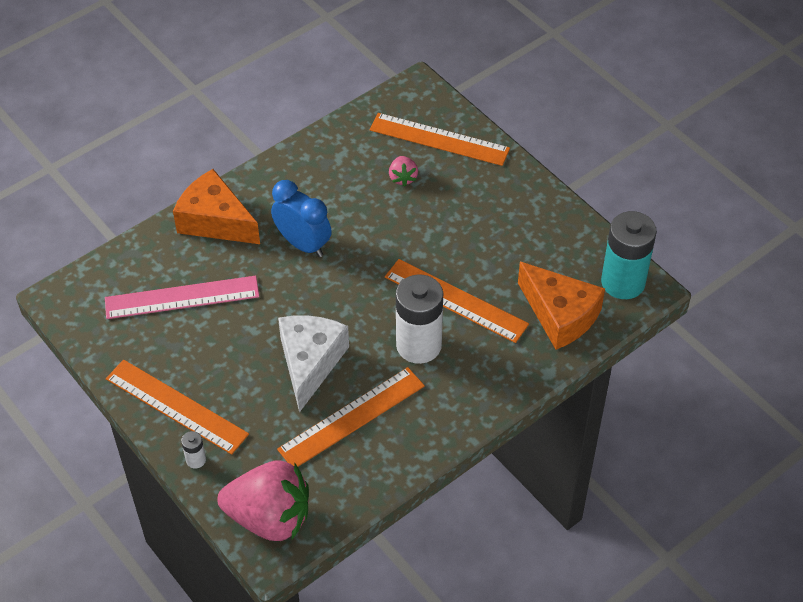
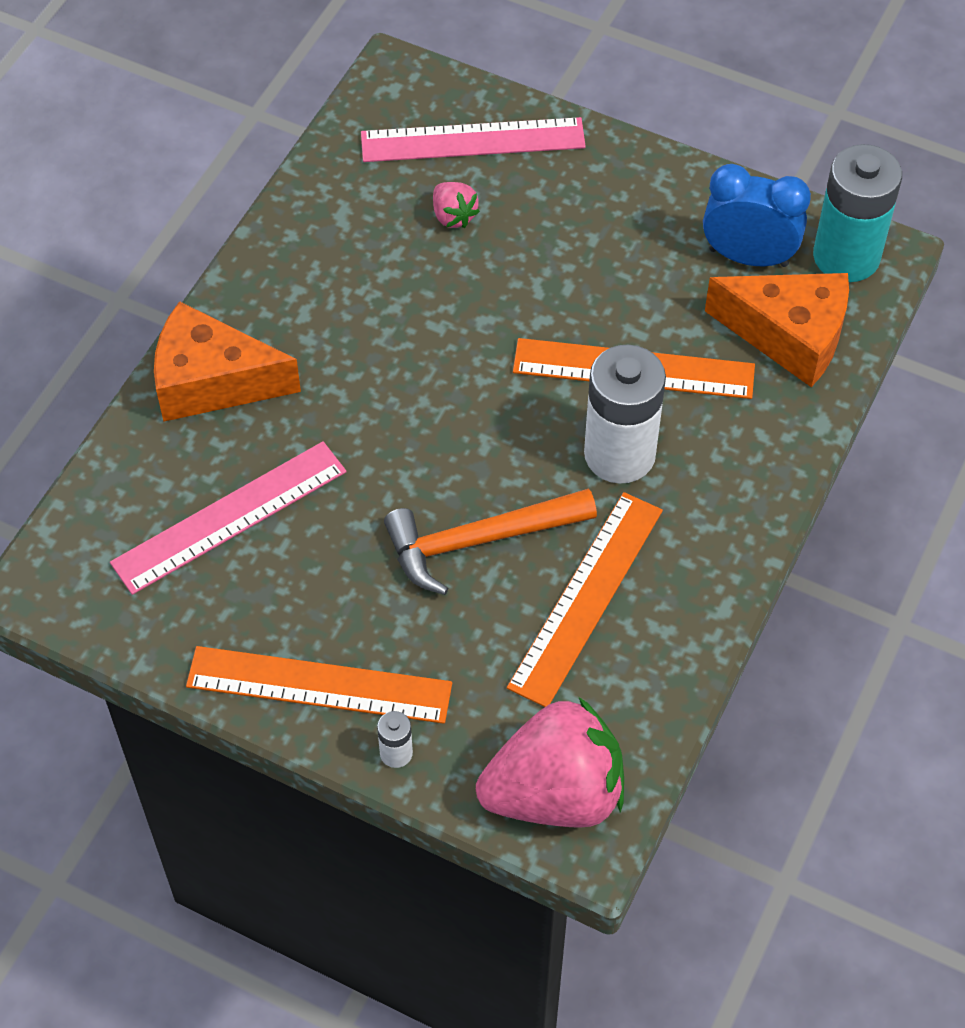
camera: 25 degrees left, 5 degrees up
blue clock [271,180,332,257] -> blue clock moved to [703,164,811,267]
white cheese [278,315,349,413] -> orange hammer [384,489,597,595]
orange ruler [369,113,510,166] -> pink ruler [361,117,586,162]

